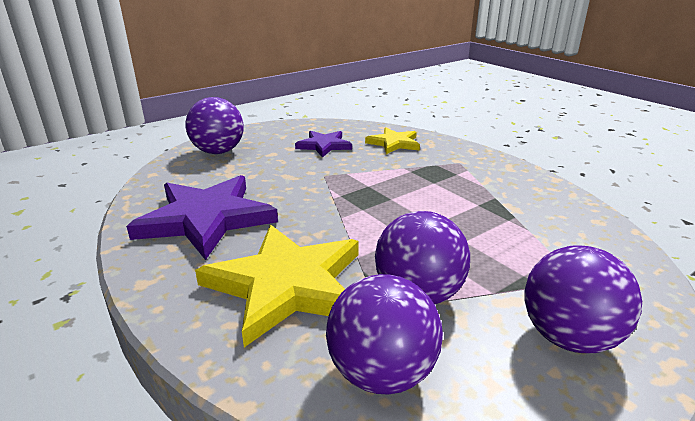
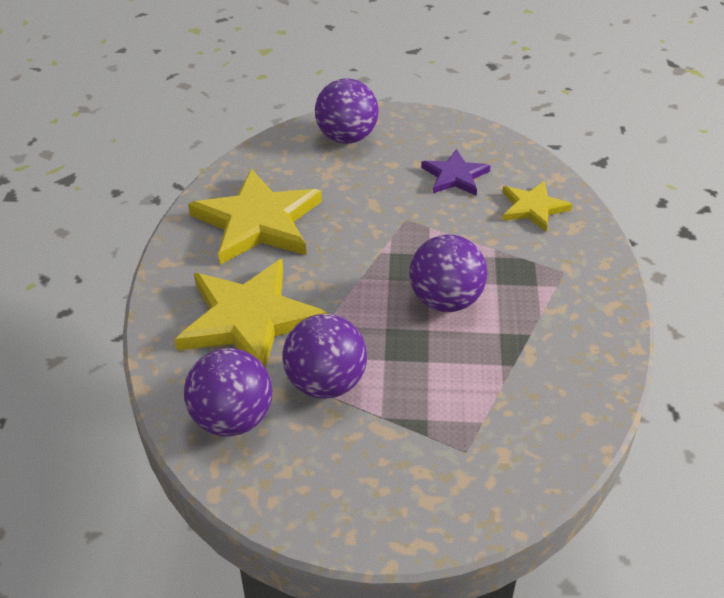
camera: 40 degrees right, 15 degrees up
purple star [126,175,278,260] -> yellow star [188,169,322,265]
purple ball [525,245,642,353] -> purple ball moved to [409,235,488,312]

